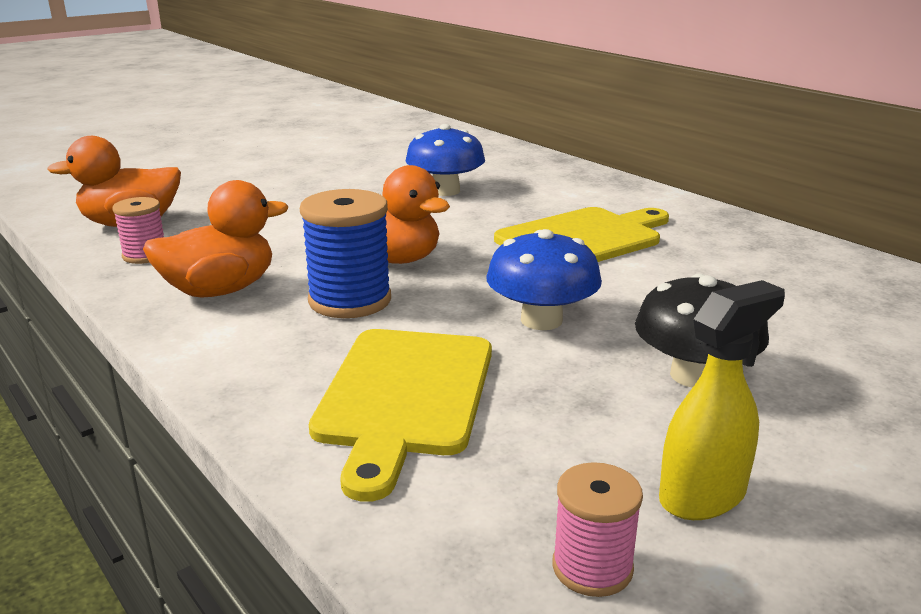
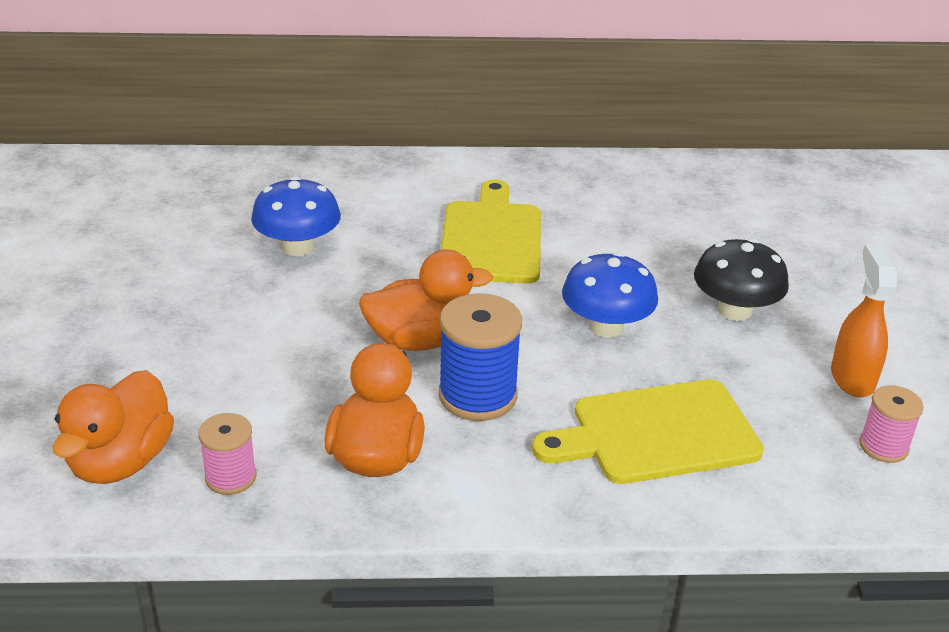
camera: 55 degrees left, 10 degrees up
yellow cutting board [309,329,492,502] -> yellow cutting board turned 120 degrees clockwise [532,379,764,484]
yellow spray bottle [659,280,785,520] -> orange spray bottle [831,244,897,397]

